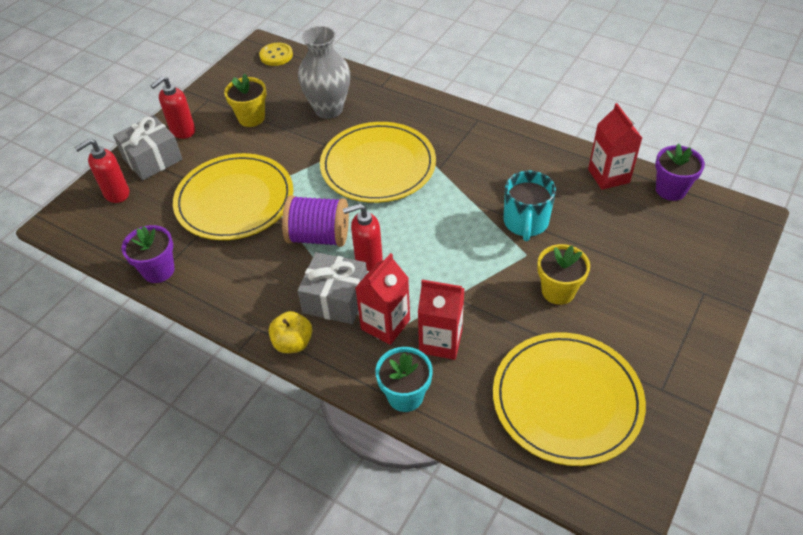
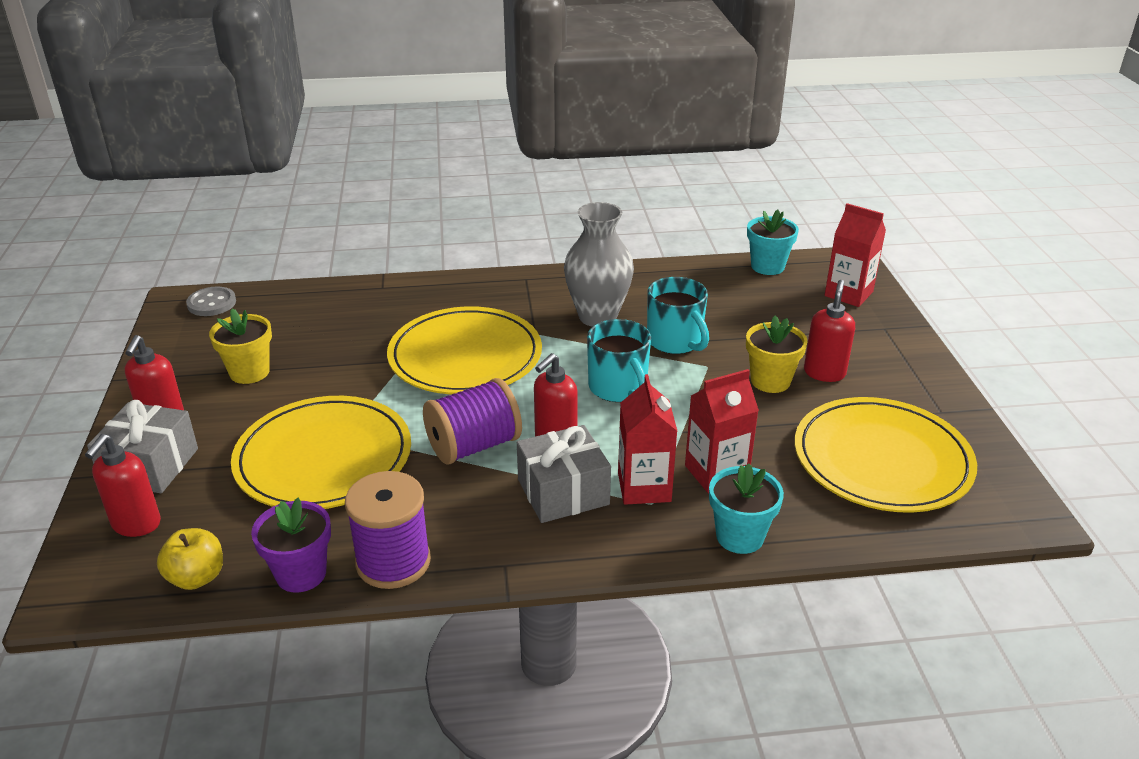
camera: 40 degrees left, 15 degrees down
yellow button [259,43,293,66] -> grey button [186,287,236,316]
yellow apple [269,311,312,353] -> yellow apple moved to [157,528,223,590]
grey vase [298,26,350,119] -> grey vase moved to [564,202,634,327]
red carton [588,103,642,190] -> red carton moved to [825,203,886,307]
purple flower pot [655,143,705,201] -> turquoise flower pot [747,210,799,275]
none -> purple spool [345,471,431,589]
none -> turquoise mug [587,319,651,402]
none -> red soap dispenser [804,280,855,382]

